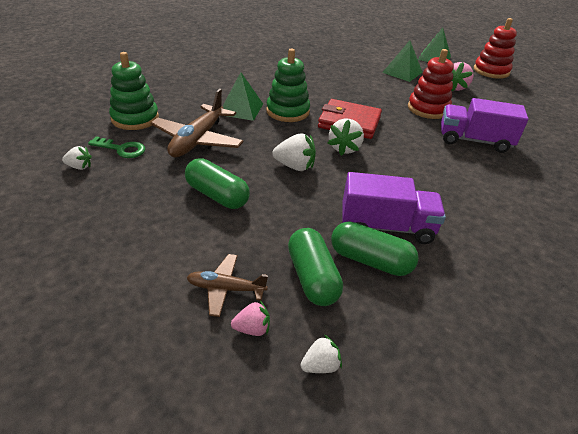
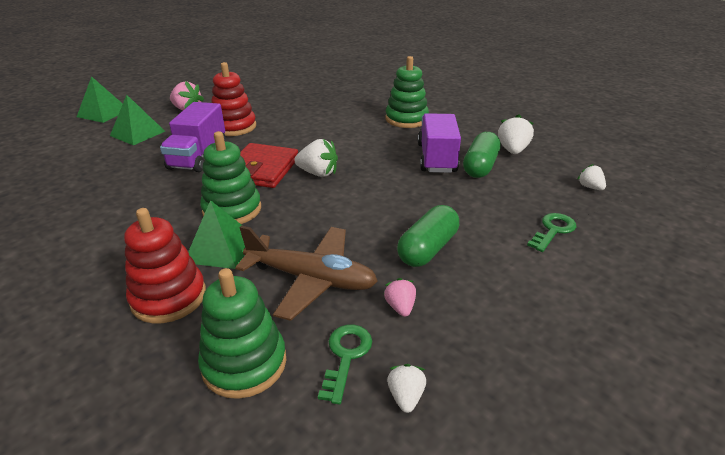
camera: 90 degrees left, 5 degrees down
brown plane [186,254,268,317] -> green key [527,213,576,252]
pink strawberry [231,301,270,336] -> pink strawberry moved to [384,278,416,317]
white strawberry [272,133,316,171] -> white strawberry moved to [498,114,534,154]
green capsule [288,228,343,306] -> none
purple truck [441,98,529,153] -> purple truck moved to [160,102,226,172]
red stacking toy [474,18,517,79] -> red stacking toy moved to [124,208,206,323]
none -> green stacking toy [385,56,429,128]

